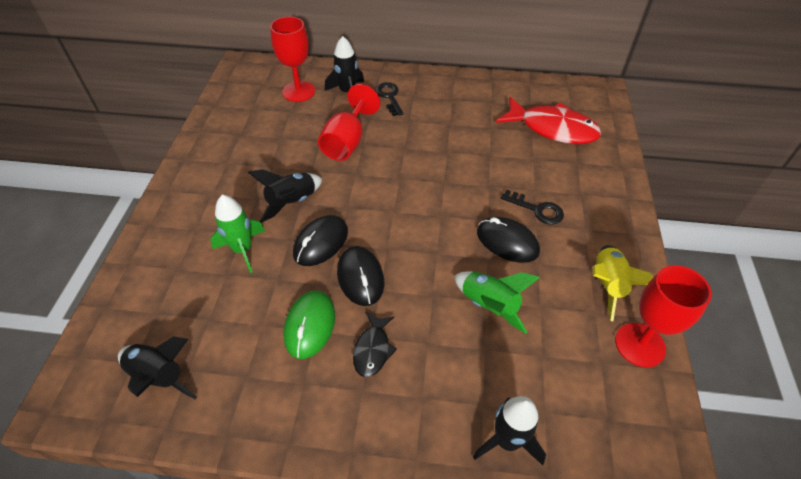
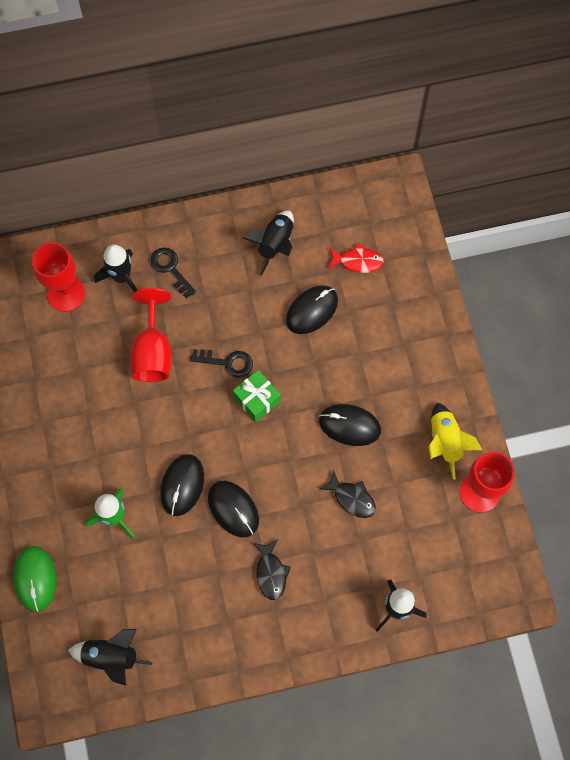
camera: 20 degrees left, 20 degrees up
black rocket [248,169,322,223] -> black rocket moved to [243,210,294,276]
green mouse [284,291,335,359] -> green mouse moved to [13,546,56,612]
green rocket [454,272,540,334] -> black fish [319,470,376,518]
red fish [496,97,601,144] -> red fish [327,243,384,273], size x0.51
black key [501,190,564,225] -> black key moved to [190,349,253,378]
none -> green gift [233,370,281,422]
none -> black mouse [286,285,338,334]

